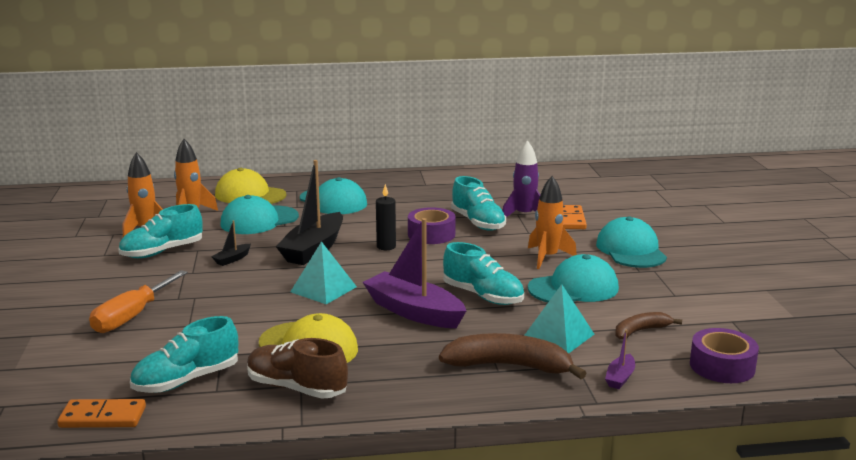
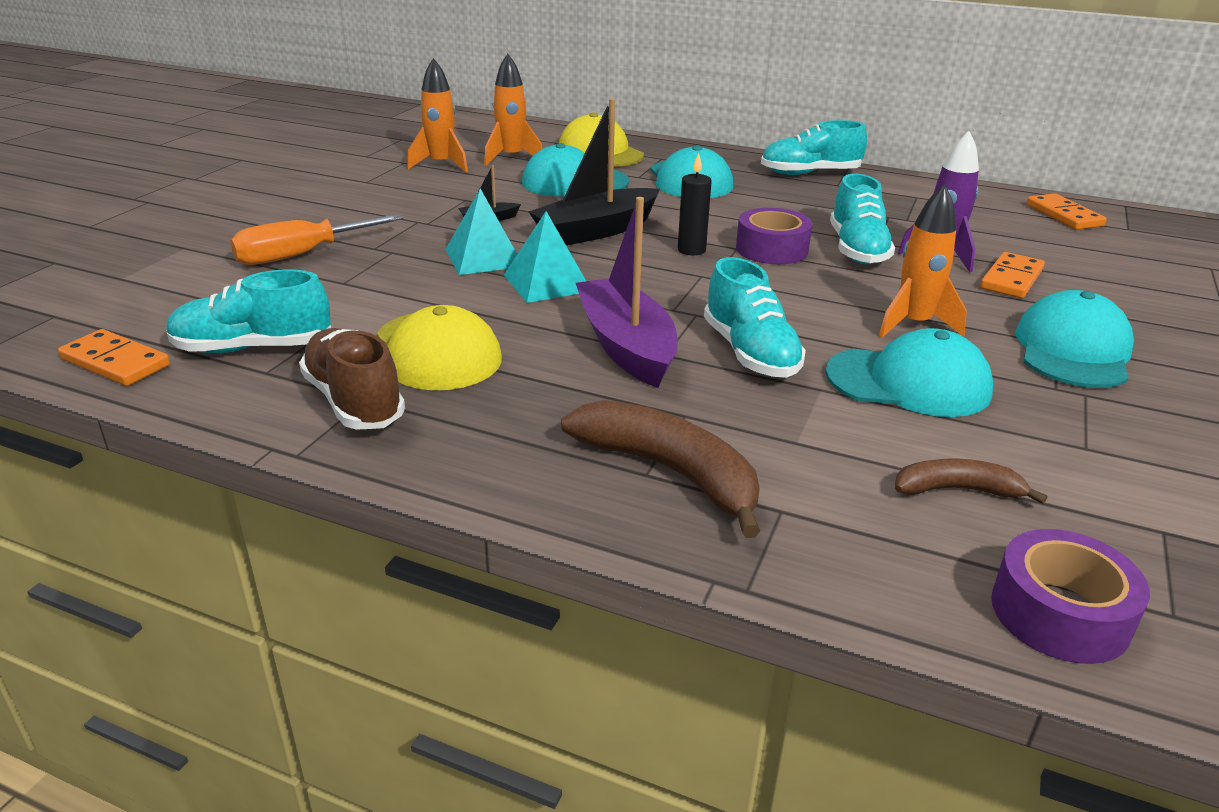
camera: 30 degrees right, 10 degrees up
turquoise shoe [118,204,203,258] -> turquoise shoe moved to [761,120,867,175]
turquoise pyramid [524,284,594,353] -> turquoise pyramid moved to [445,189,517,275]
purple boat [605,329,635,389] -> none
none -> orange domino [1026,193,1107,230]

